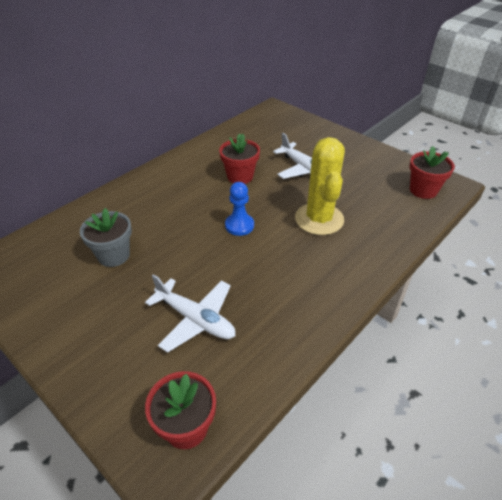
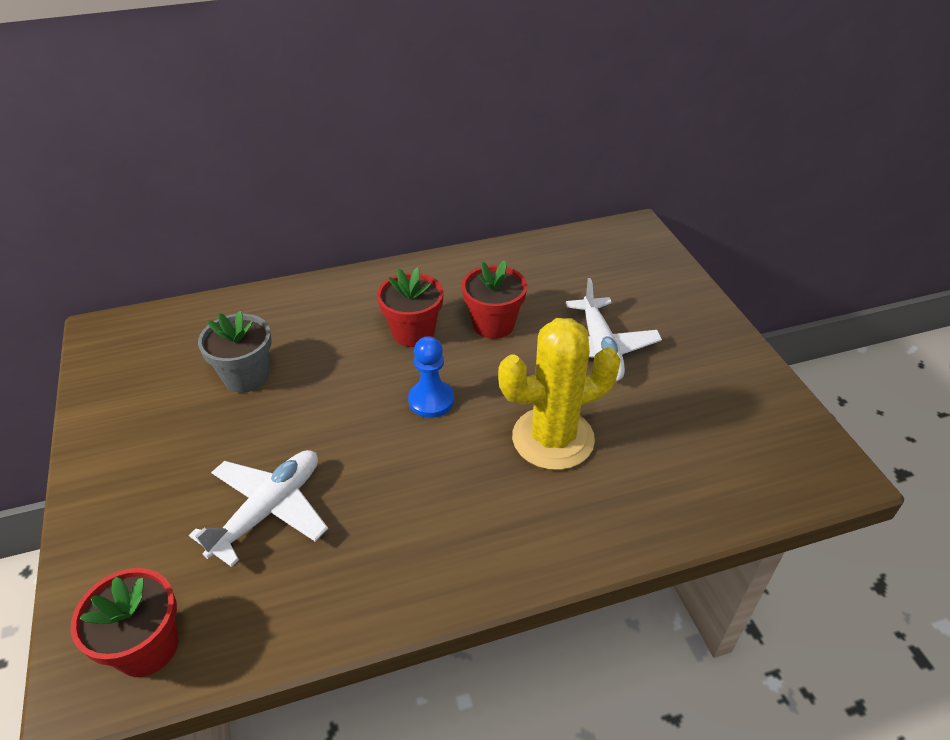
camera: 30 degrees right, 0 degrees up
white plane [145,274,235,353] -> white plane turned 120 degrees counterclockwise [189,450,328,567]
yellow cactus [295,137,345,235] -> yellow cactus turned 45 degrees clockwise [498,318,621,470]
red flower pot [410,146,455,199] -> red flower pot moved to [377,267,444,347]

